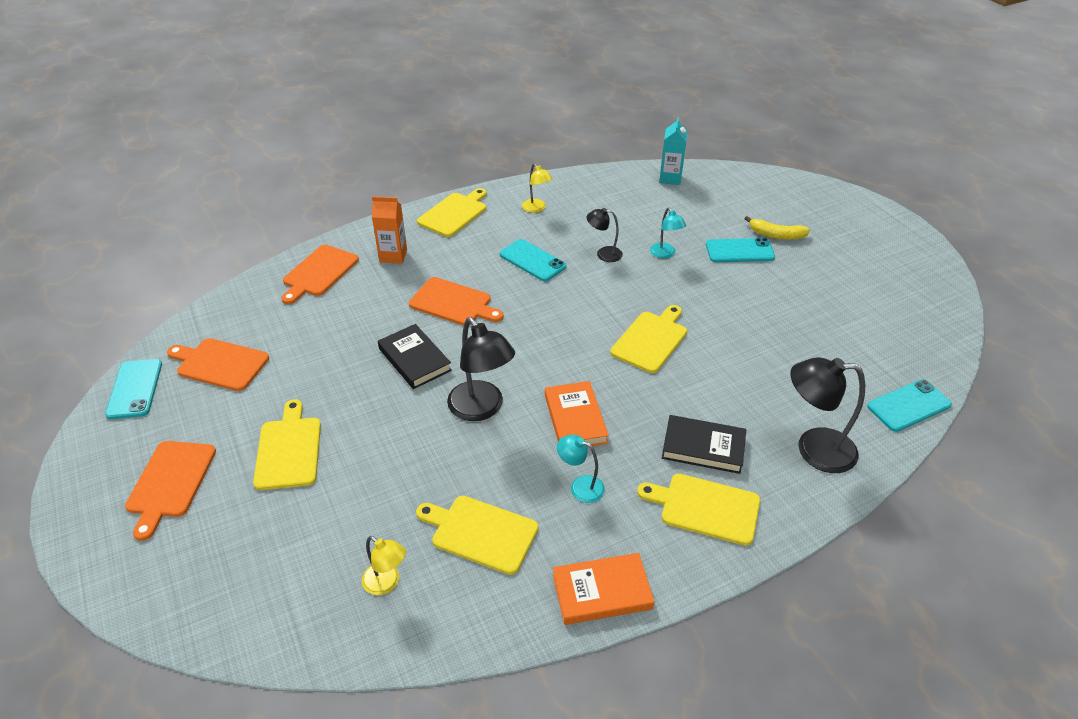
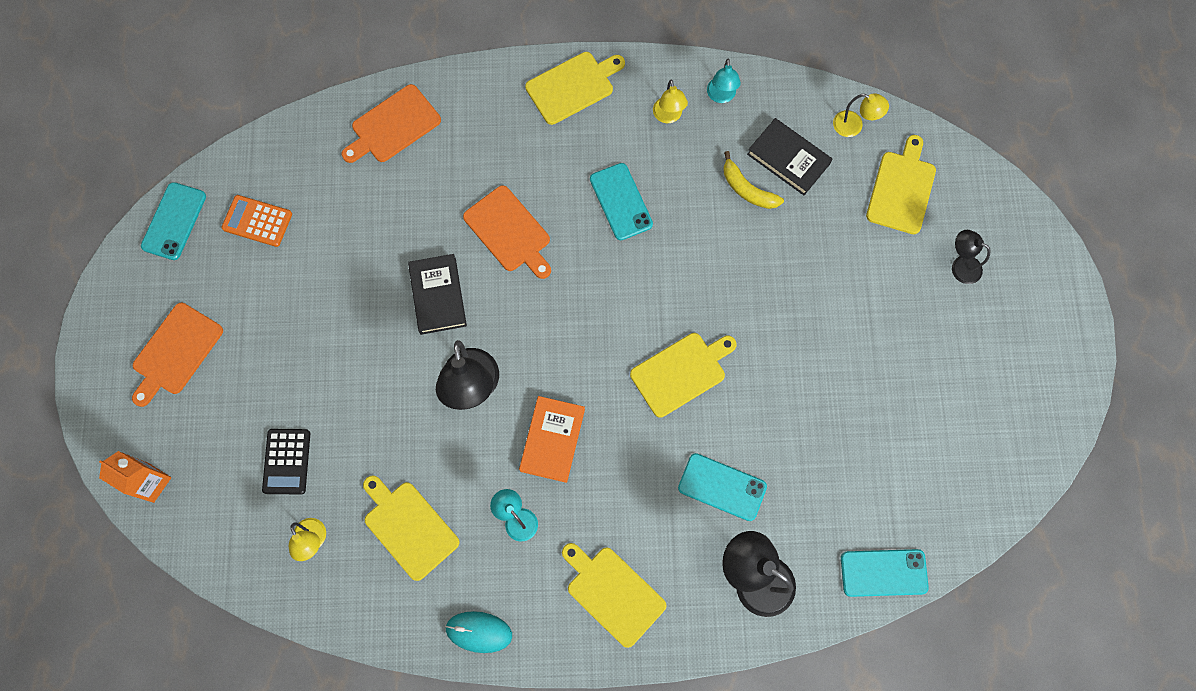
camera: 25 degrees right, 30 degrees up
orange cutting board [167,338,269,391] -> orange calculator [221,195,292,247]
yellow cutting board [253,399,321,490] -> yellow cutting board moved to [866,135,936,234]
orange carton [372,196,407,264] -> orange carton moved to [99,451,171,503]
orange book [553,553,654,625] -> turquoise mouse [445,611,512,653]
black lamp [587,208,623,262] -> black lamp moved to [952,230,990,284]
turquoise lamp [650,208,686,259] -> turquoise lamp moved to [707,59,741,103]
turquoise carton [659,117,687,185] -> yellow lamp [833,94,889,137]
black book [662,415,746,474] -> black book moved to [747,118,832,195]
turquoise phone [706,238,775,262] -> turquoise phone moved to [678,453,767,521]
yellow banana [744,216,810,240] -> yellow banana moved to [723,151,784,209]
none -> black calculator [262,429,310,494]

